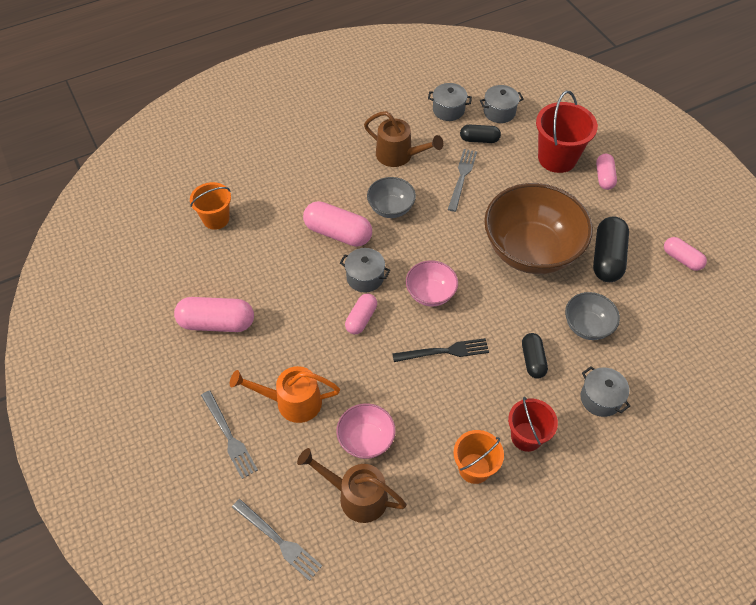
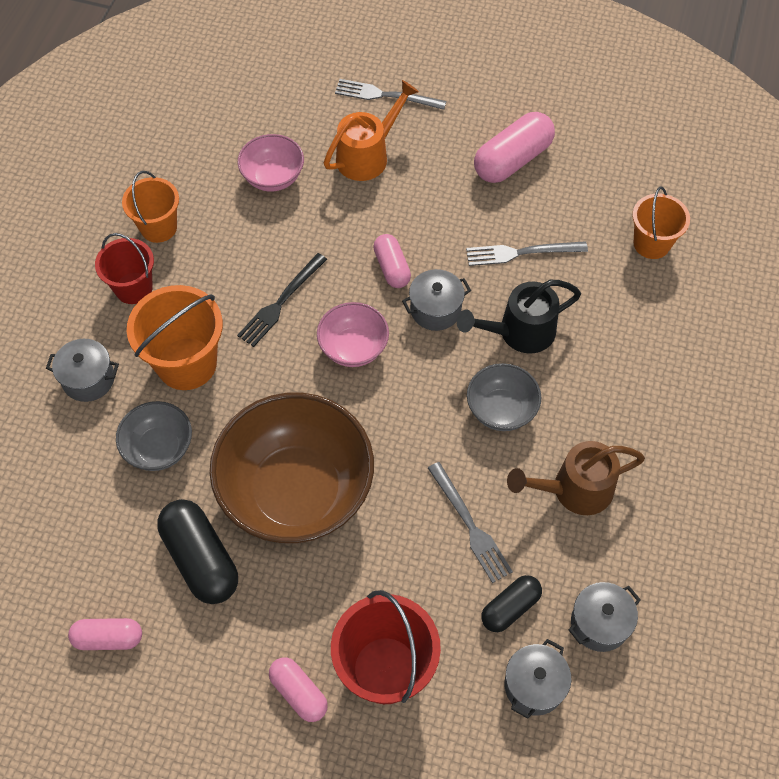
camera: 135 degrees right, 5 degrees up
grey fork [232,499,322,581] -> grey fork moved to [466,241,588,266]
brown watering can [297,448,407,523] -> none
pink capsule [303,201,372,247] -> black watering can [457,280,581,354]
black capsule [522,333,548,379] -> orange bucket [127,285,223,390]

